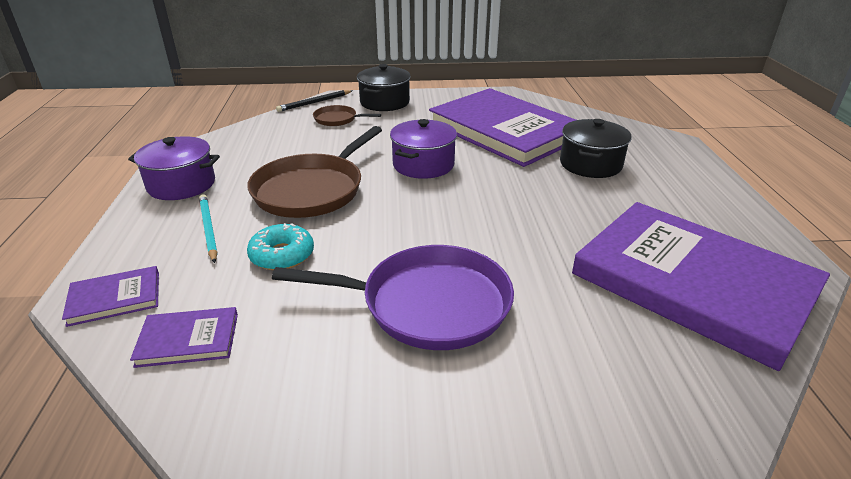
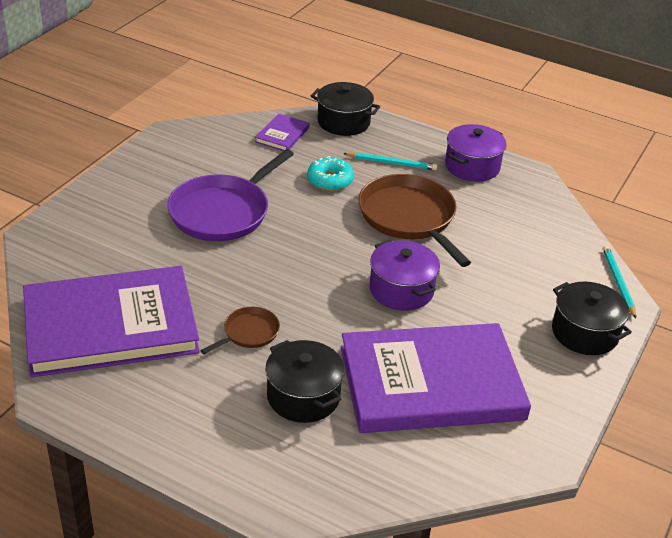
camera: 120 degrees right, 5 degrees up
purple book [62,266,159,327] -> black pot [311,82,380,136]
black pencil [276,90,353,112] -> turquoise pencil [603,246,636,319]
brown pan [313,105,381,126] -> brown pan moved to [200,307,280,354]

